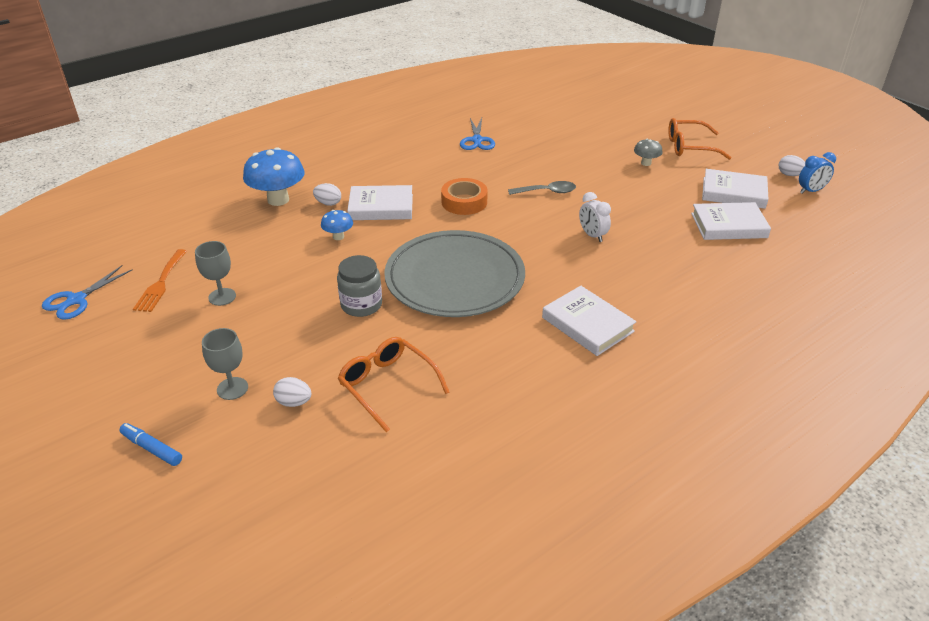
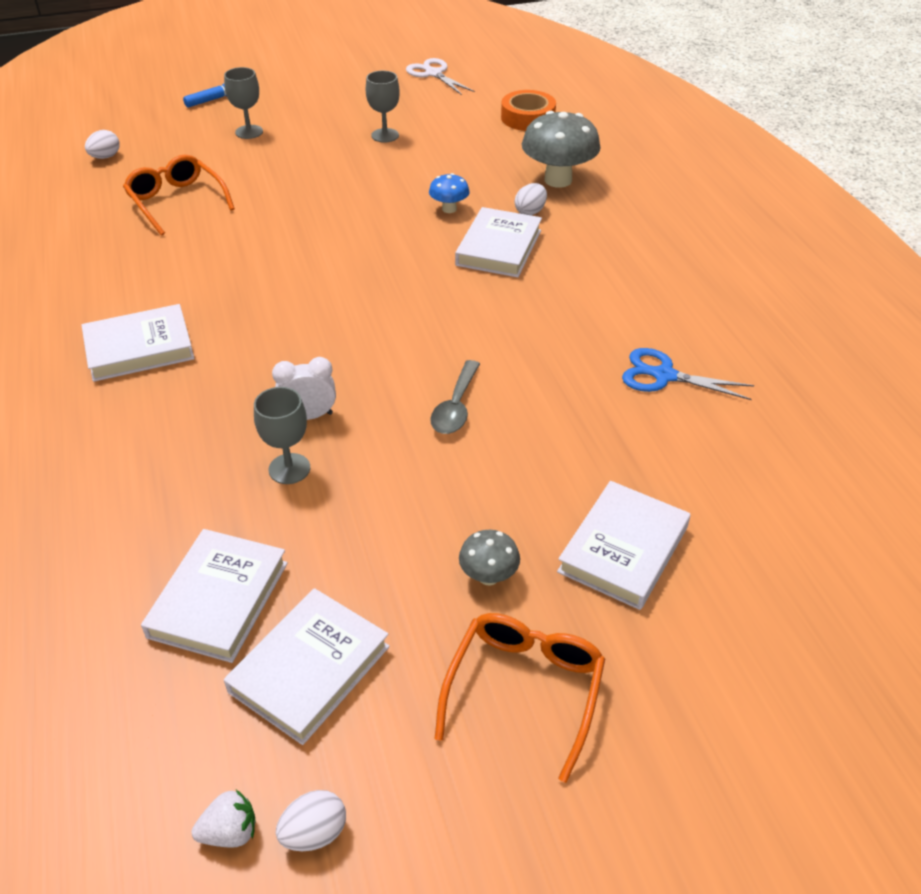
camera: 110 degrees right, 5 degrees up
blue scissors [42,265,133,320] -> white scissors [406,58,475,95]
orange fork [133,249,187,312] -> none
blue mushroom [243,147,305,206] -> grey mushroom [522,111,601,188]
white egg [273,377,312,407] -> white egg moved to [85,130,120,159]
grey jar [337,255,382,317] -> none
orange glasses [338,337,449,432] -> orange glasses turned 105 degrees counterclockwise [123,154,235,236]
grey plate [384,230,525,317] -> none
orange tape [441,178,488,215] -> orange tape moved to [501,90,556,131]
blue clock [799,152,836,193] -> white strawberry [192,790,255,847]
none -> grey goblet [254,387,310,484]
none -> white book [557,481,691,610]

